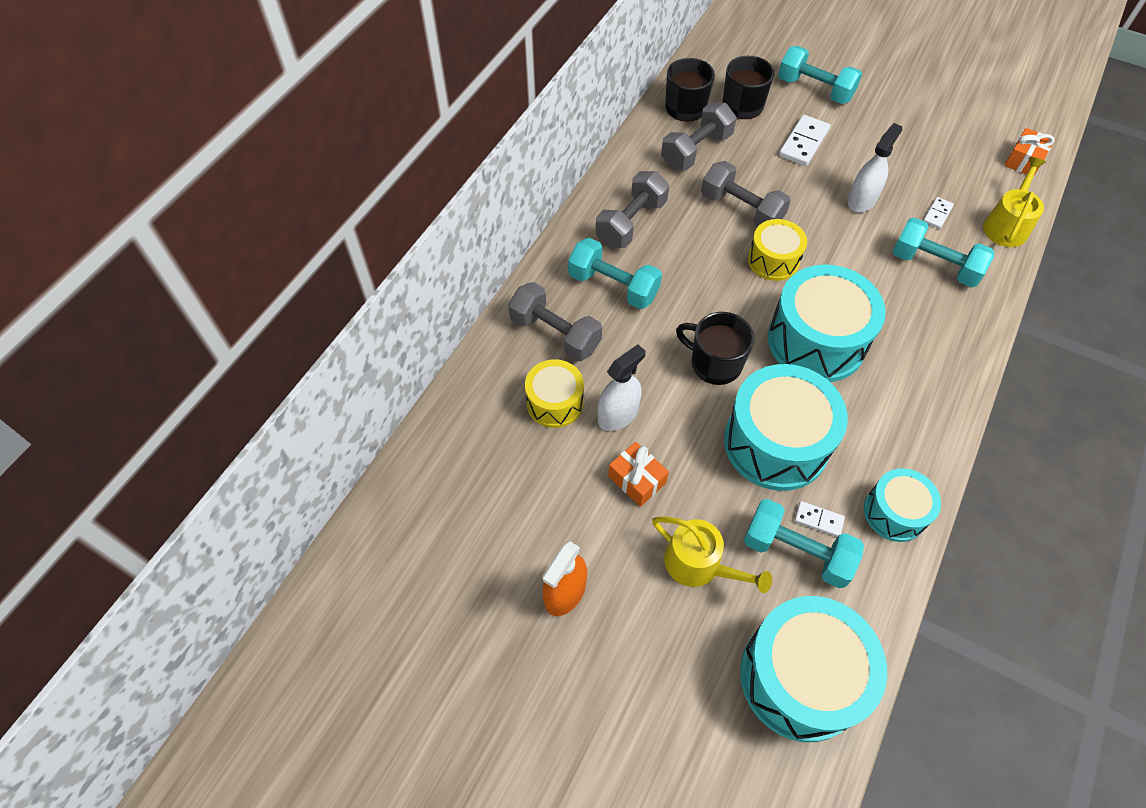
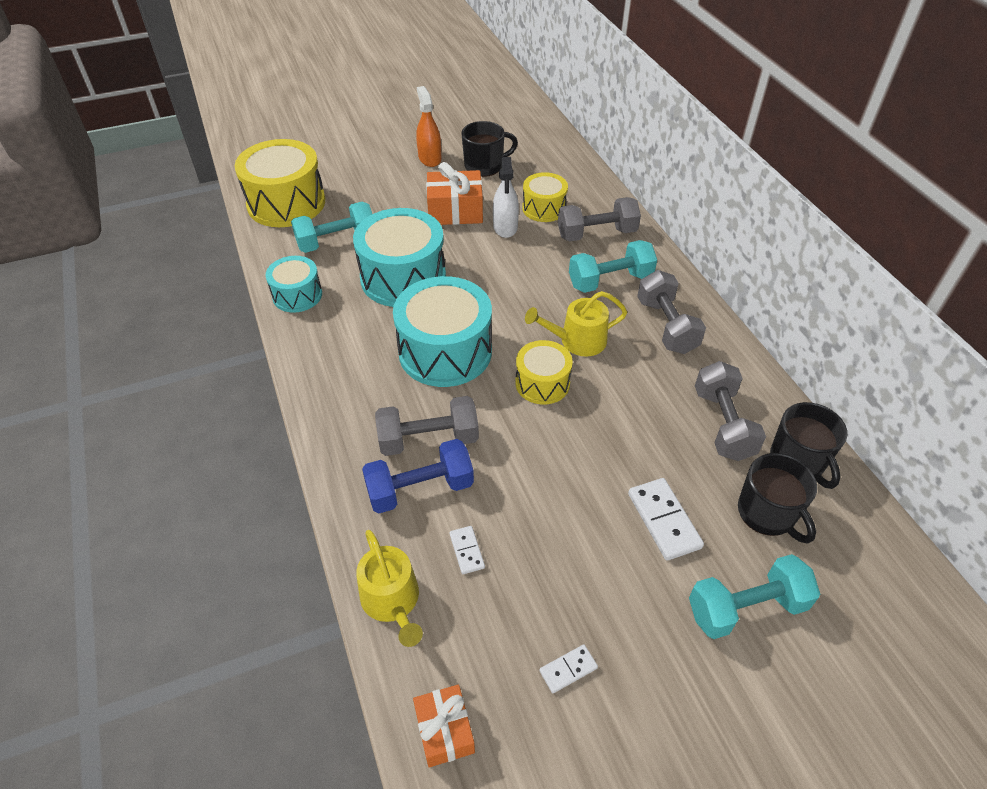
camera: 130 degrees right, 10 degrees down
orange gift [608,442,669,507] -> orange gift [426,162,483,225], size x1.59
yellow watering can [652,516,772,593] -> yellow watering can moved to [525,291,627,357]
black mug [676,312,754,385] -> black mug moved to [462,121,518,177]
grey dumbbell [701,161,791,227] -> grey dumbbell moved to [375,396,479,456]
turquoise drum [740,596,887,742] -> yellow drum [235,139,325,227]
white domino [795,501,845,537] -> white domino moved to [539,644,598,693]
white spray bottle [847,123,902,213] -> none
turquoise dumbbell [892,217,994,287] -> blue dumbbell [362,439,474,513]

